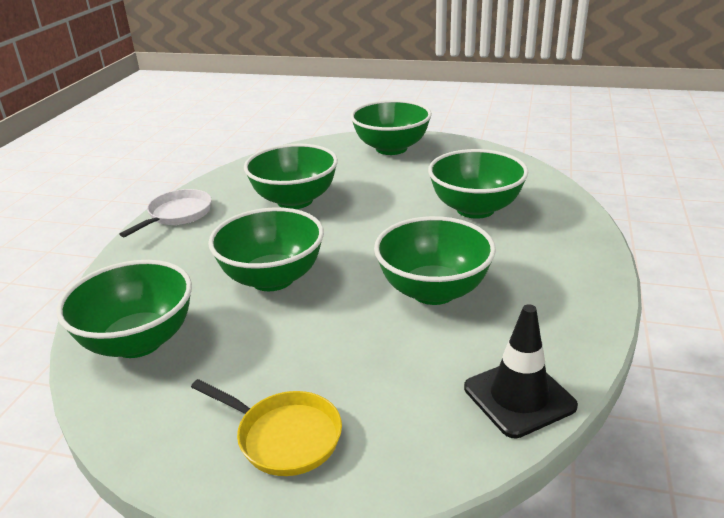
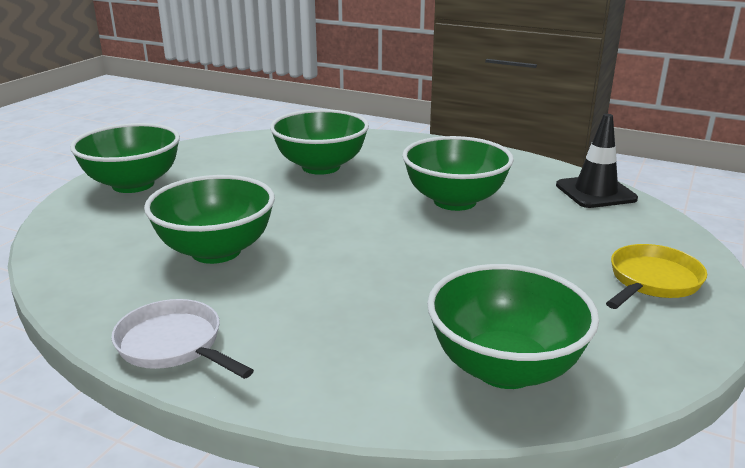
camera: 80 degrees left, 5 degrees down
green bowl [208,207,324,291] -> none

